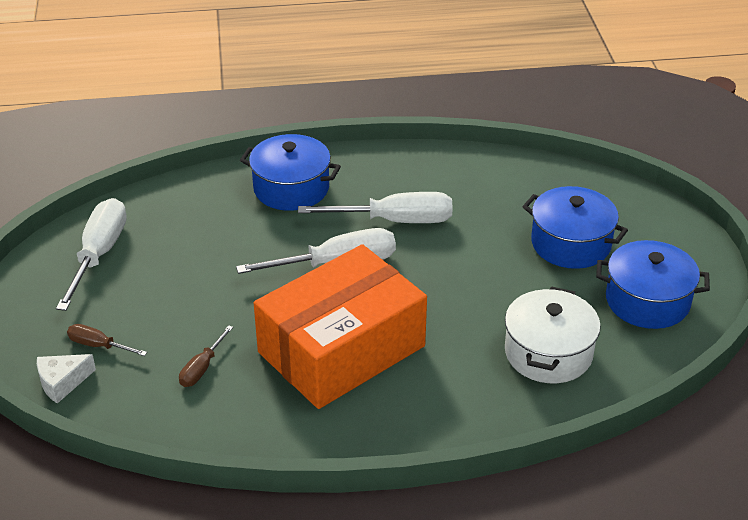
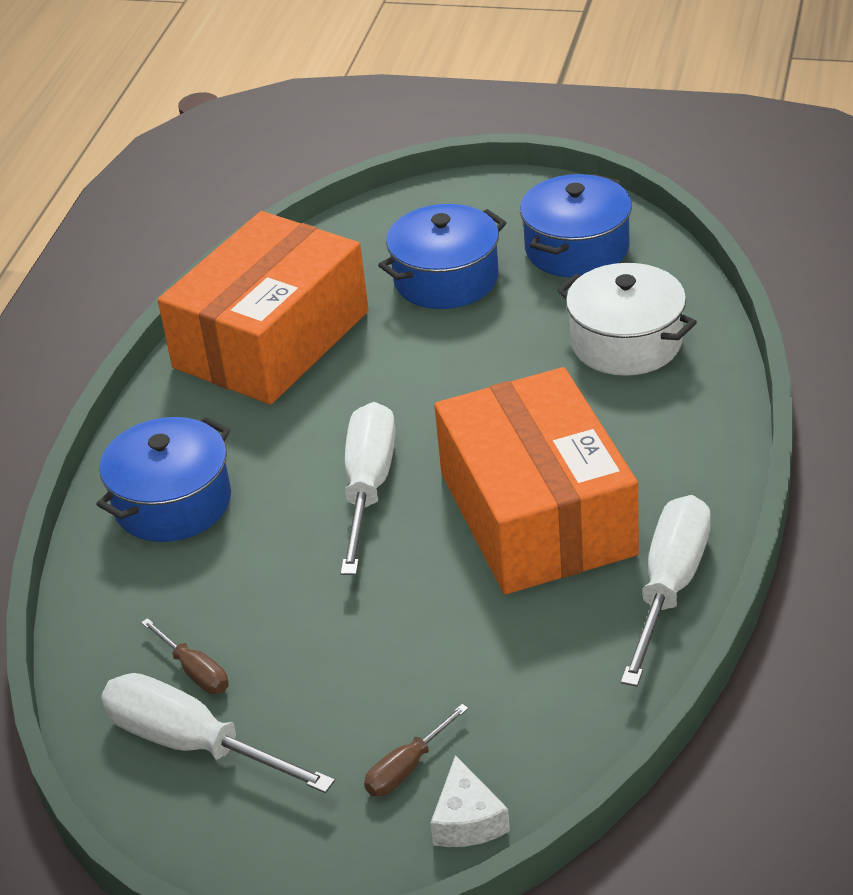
camera: 65 degrees left, 0 degrees up
brown screwdriver [179,325,233,387] -> brown screwdriver moved to [141,618,229,694]
white screwdriver [298,192,453,223] -> white screwdriver moved to [621,495,711,687]
none -> orange box [158,211,369,404]

